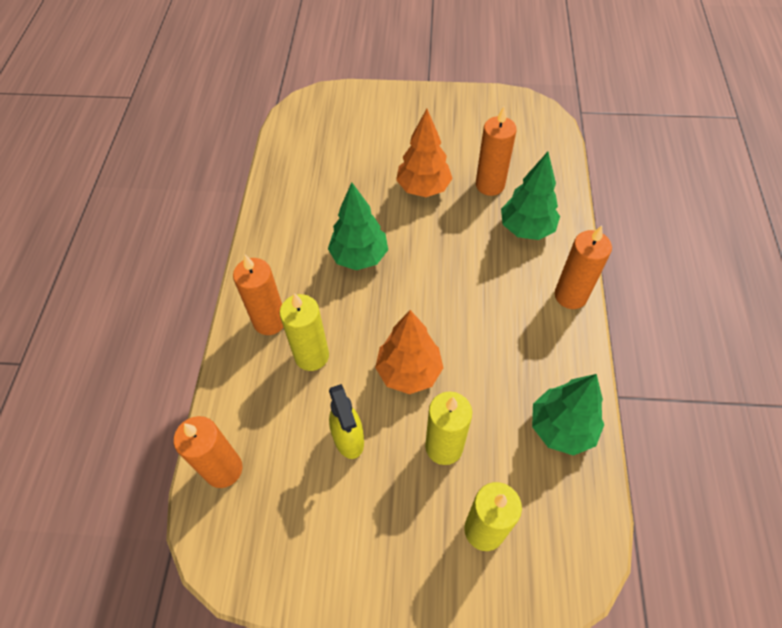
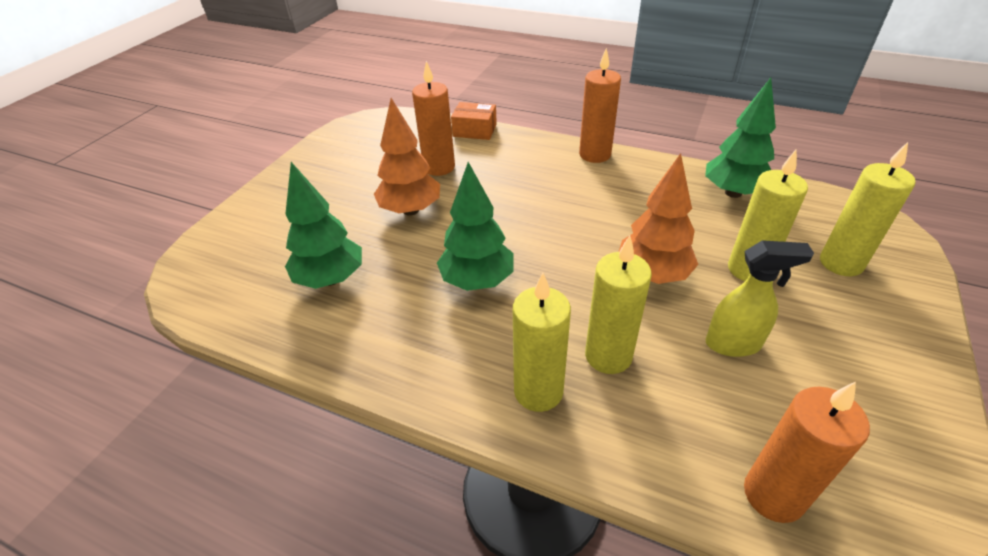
camera: 70 degrees left, 15 degrees down
orange candle [233,255,283,335] -> yellow candle [513,273,571,412]
green tree [501,152,560,240] -> green tree moved to [285,162,362,289]
none -> orange box [451,102,497,140]

